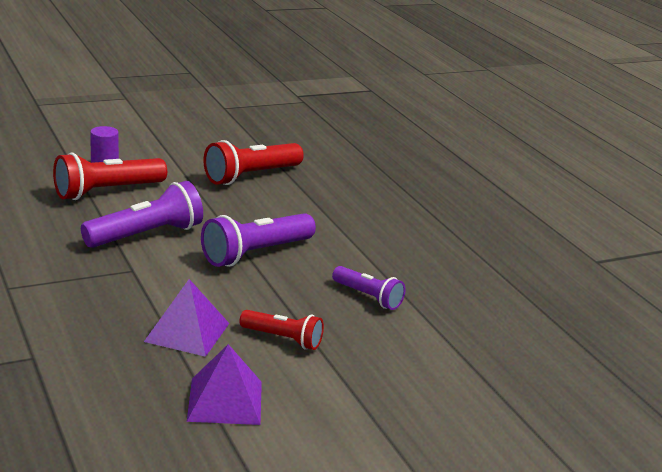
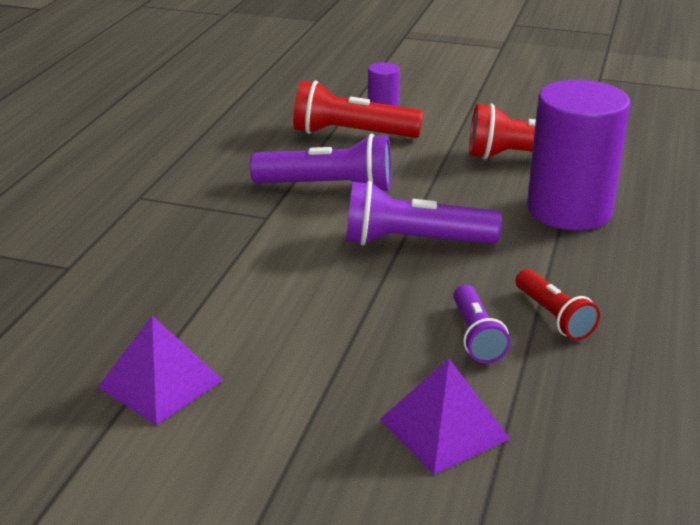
camera: 45 degrees right, 5 degrees up
purple pyramid [144,279,229,357] -> purple pyramid moved to [380,359,510,474]
red flashlight [240,310,324,350] -> red flashlight moved to [515,269,600,340]
none -> purple cylinder [527,80,631,230]

